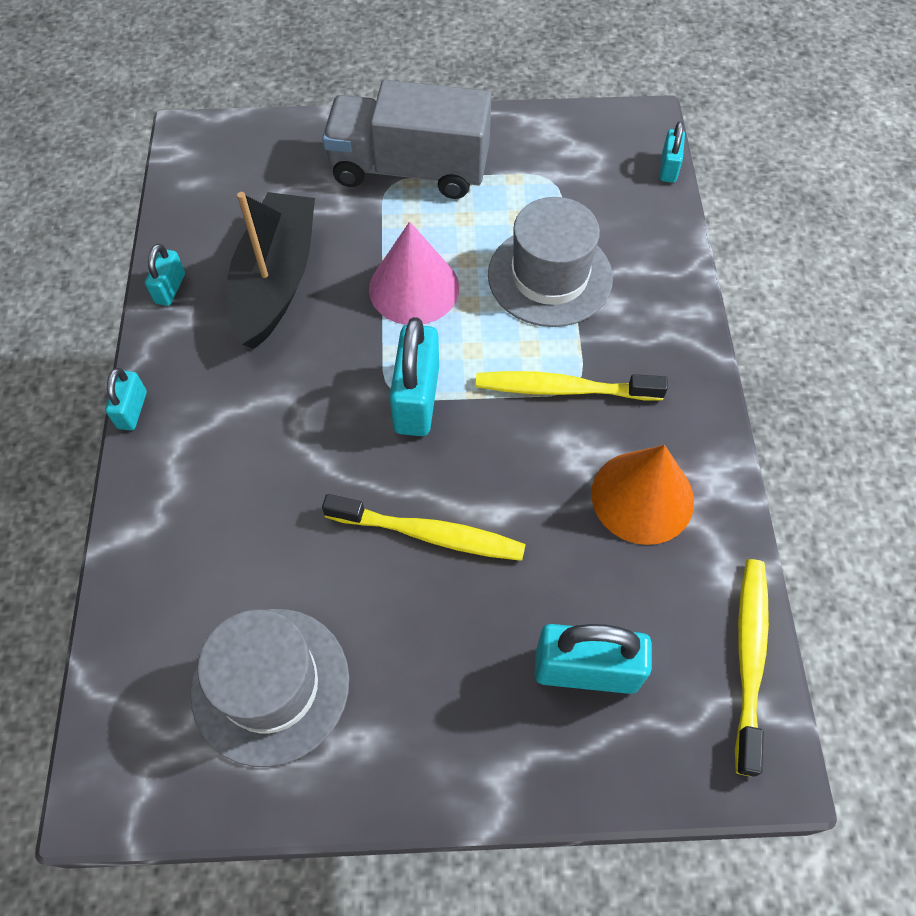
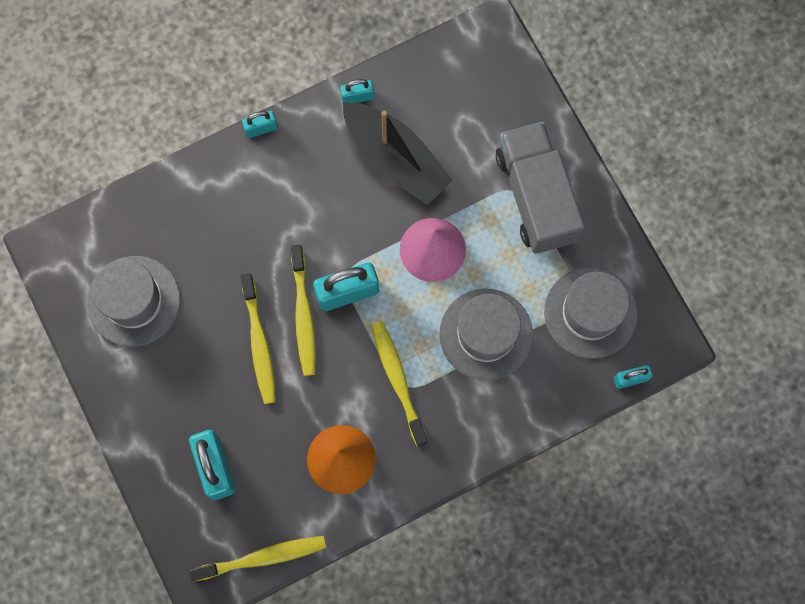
camera: 65 degrees right, 15 degrees up
black boat [227,192,315,349] -> black boat turned 60 degrees clockwise [343,102,453,205]
none -> yellow toothbrush [291,245,316,376]
none -> grey hat [544,267,638,359]

